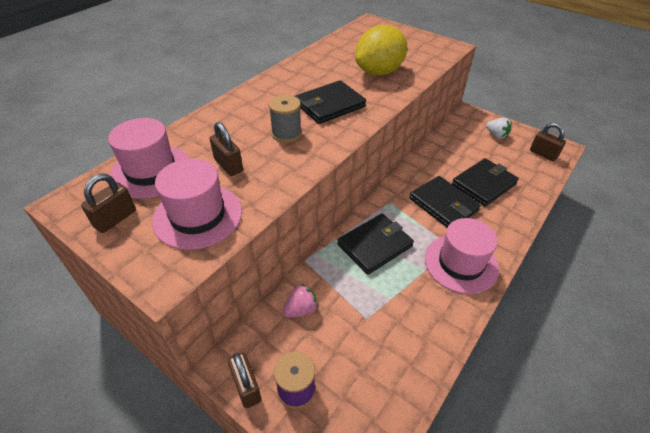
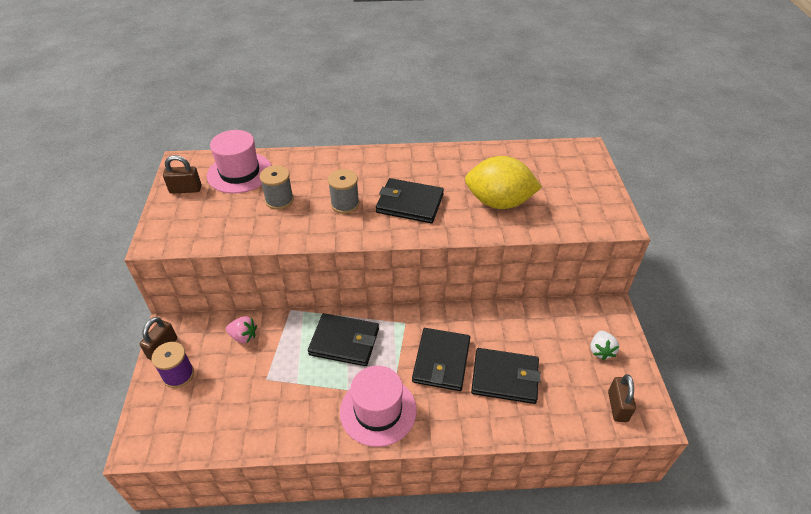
camera: 50 degrees right, 0 degrees up
pink hat [152,159,242,250] -> none
brown padlock [210,122,243,176] -> grey spool [260,165,294,210]

